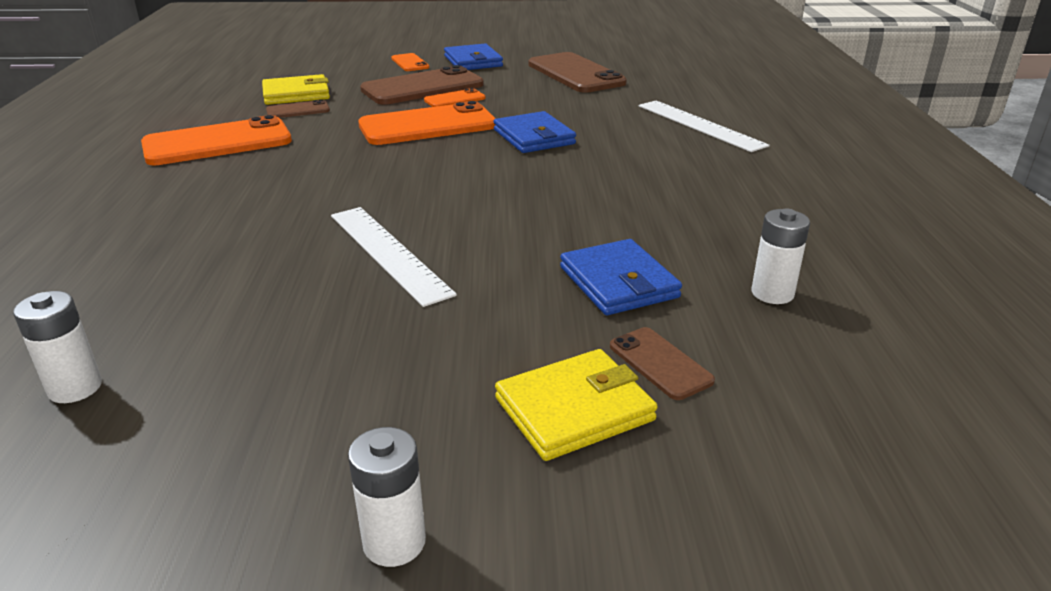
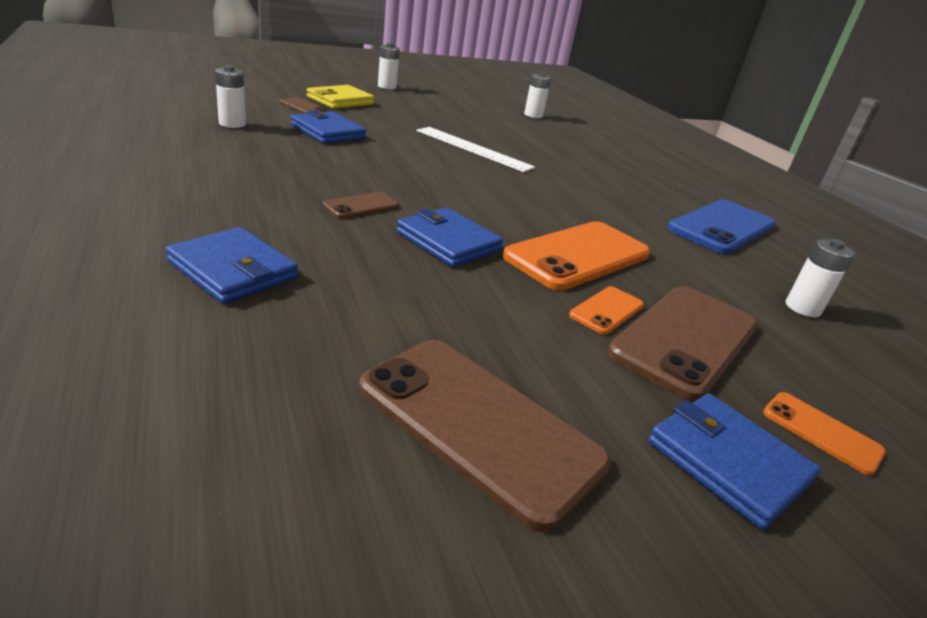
camera: 155 degrees right, 0 degrees up
orange phone [141,115,292,166] -> blue phone [667,199,776,254]
yellow wallet [262,74,330,105] -> white battery [786,239,855,317]
brown phone [266,99,330,118] -> brown phone moved to [323,192,399,219]
white ruler [639,101,770,152] -> blue wallet [166,227,298,304]

